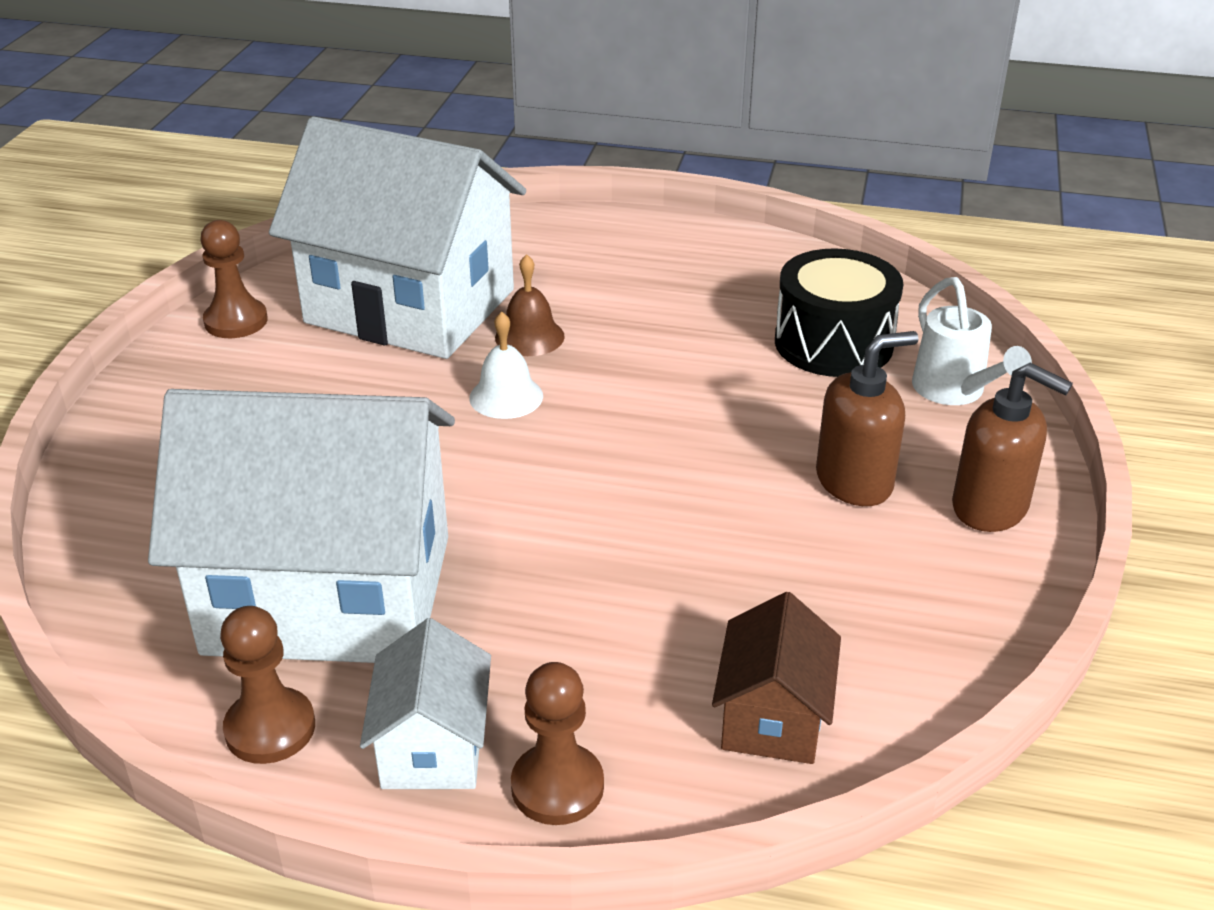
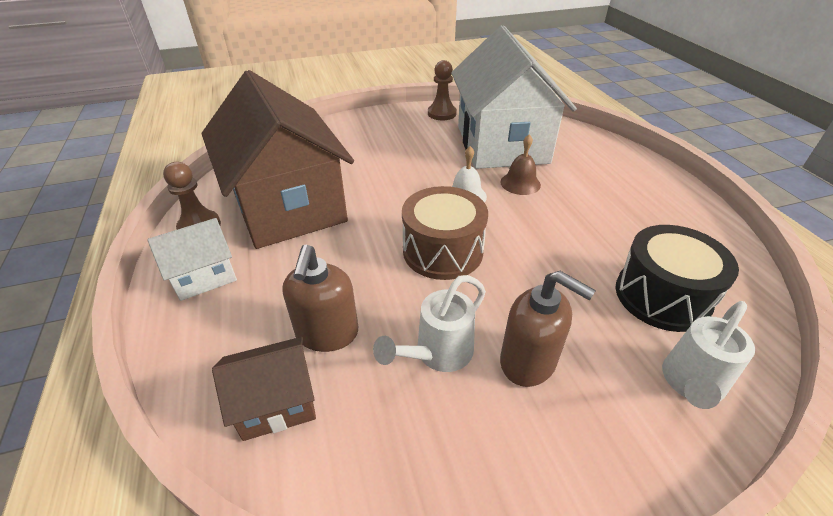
camera: 60 degrees right, 5 degrees up
white house [148,389,455,663] -> brown house [202,70,354,249]
brown pawn [511,662,604,825] -> none
brown soap dispenser [952,363,1073,532] -> brown soap dispenser moved to [282,245,358,352]
none -> white watering can [373,275,486,372]
none -> brown drum [402,186,488,280]

